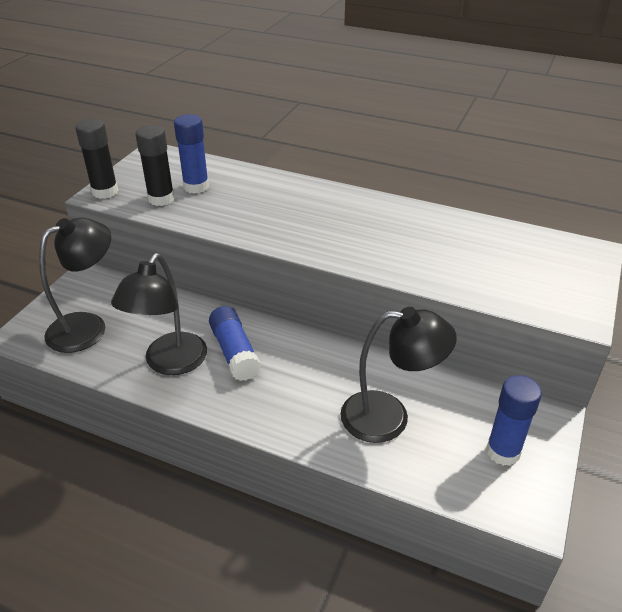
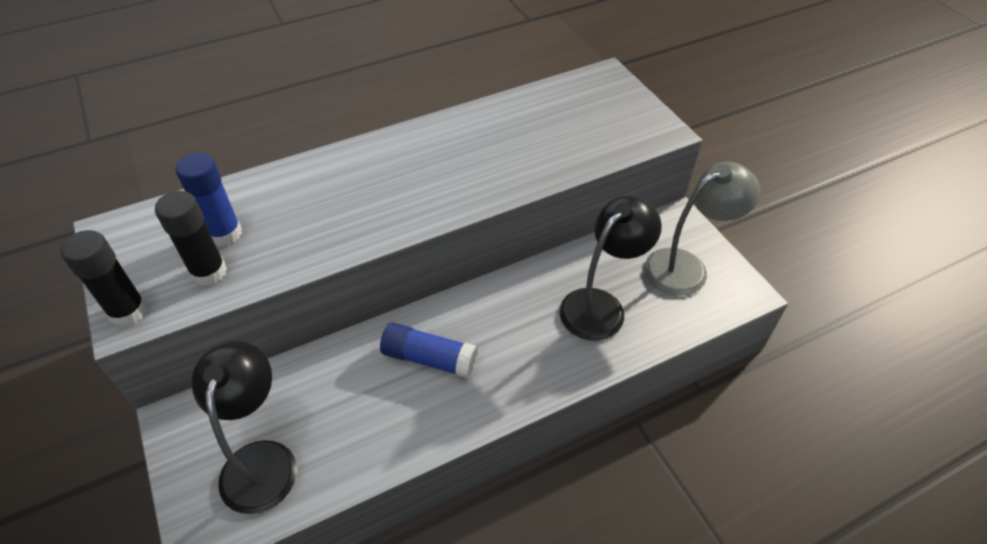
camera: 50 degrees left, 10 degrees up
black lamp [111,253,207,375] -> none
blue glue stick [486,375,542,466] -> grey lamp [645,162,761,296]

